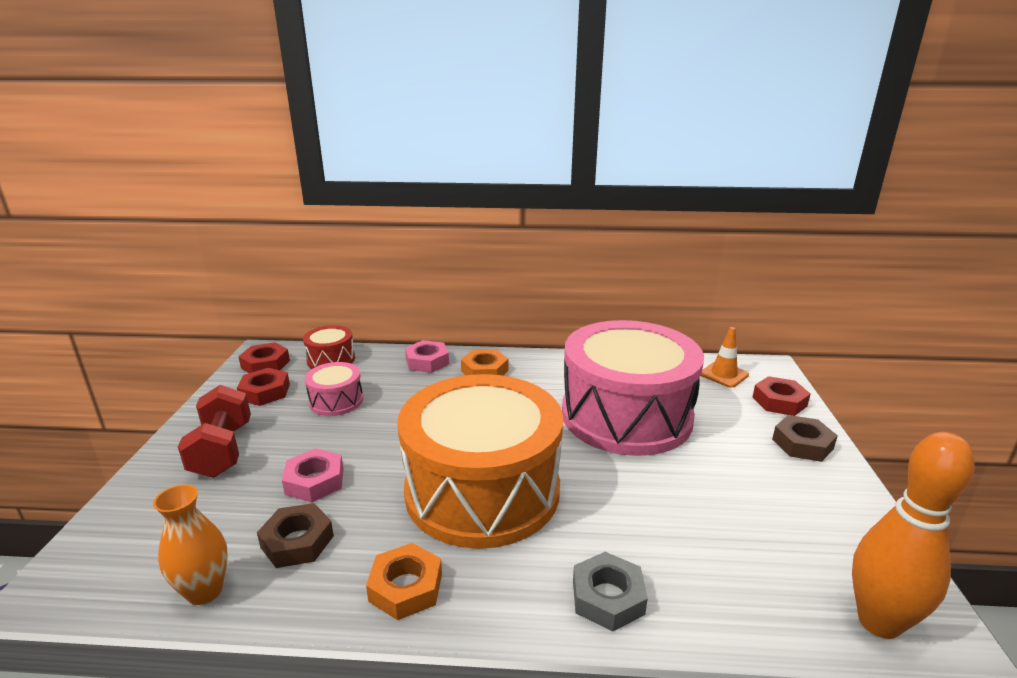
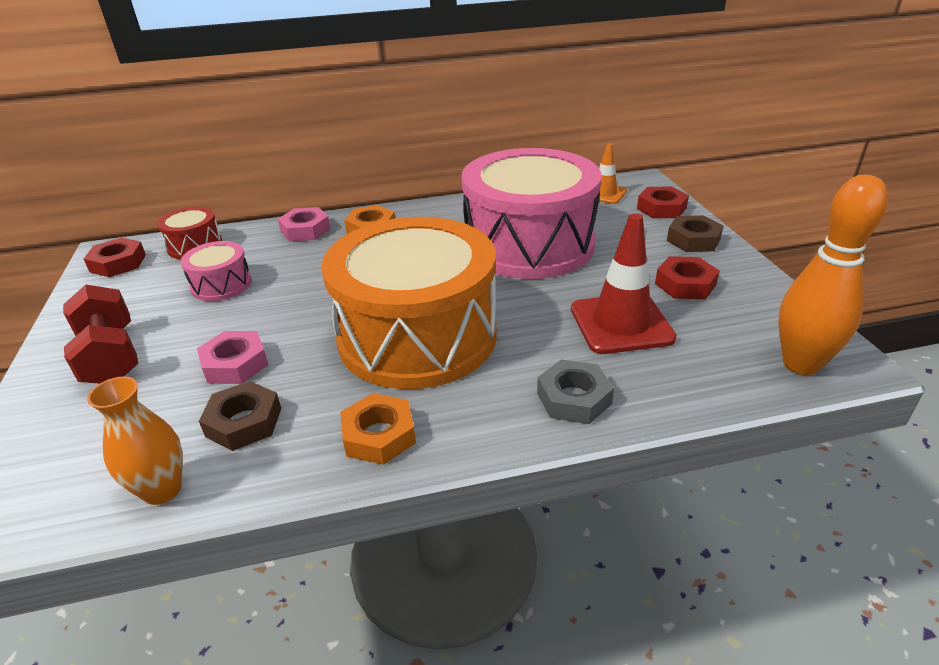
camera: 15 degrees left, 10 degrees up
red nut [237,368,290,406] -> red nut moved to [655,256,719,299]
none -> red traffic cone [571,213,677,354]

